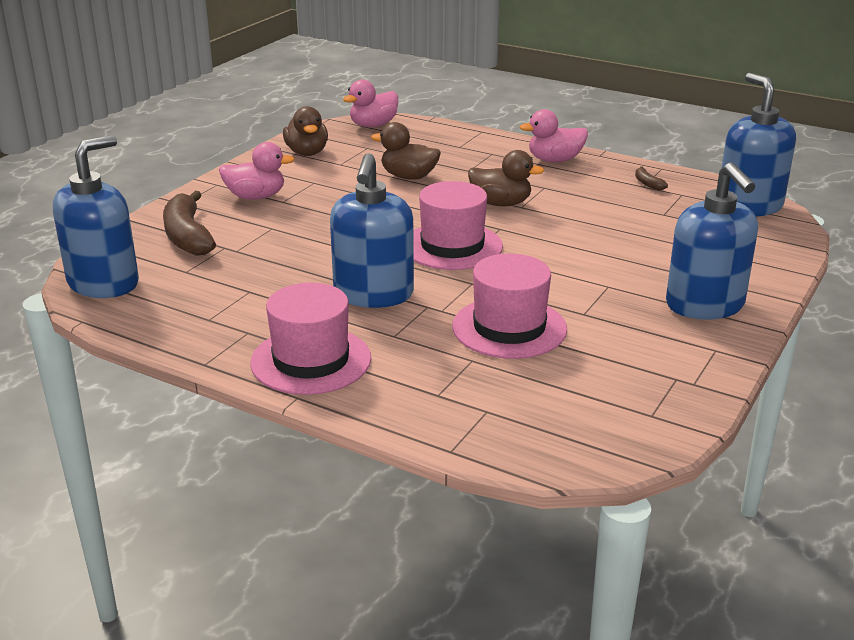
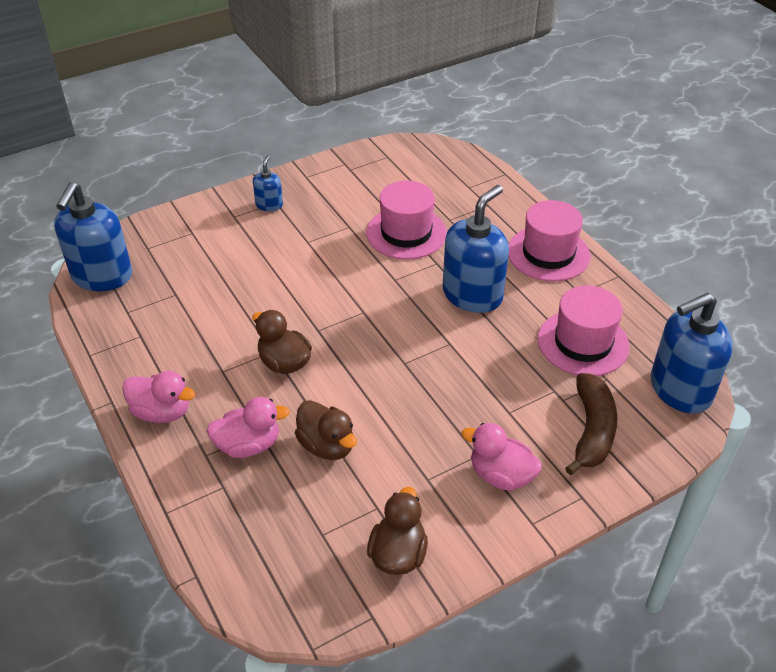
camera: 150 degrees left, 15 degrees up
pink duck [343,79,398,127] -> pink duck moved to [206,397,290,458]
pink hat [413,181,503,270] -> pink hat moved to [538,285,630,376]
brown banana [635,166,668,190] -> none
blue soap dispenser [666,162,758,320] -> blue soap dispenser [253,155,283,211], size x0.48

